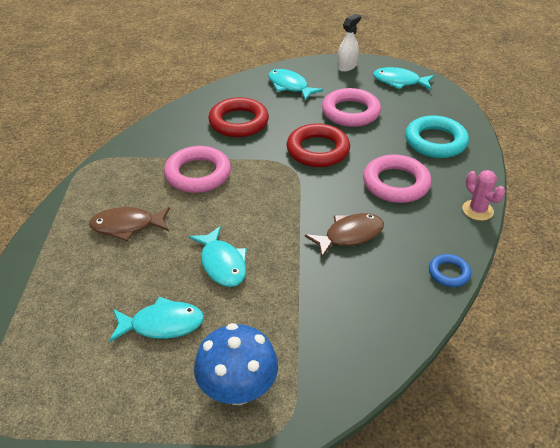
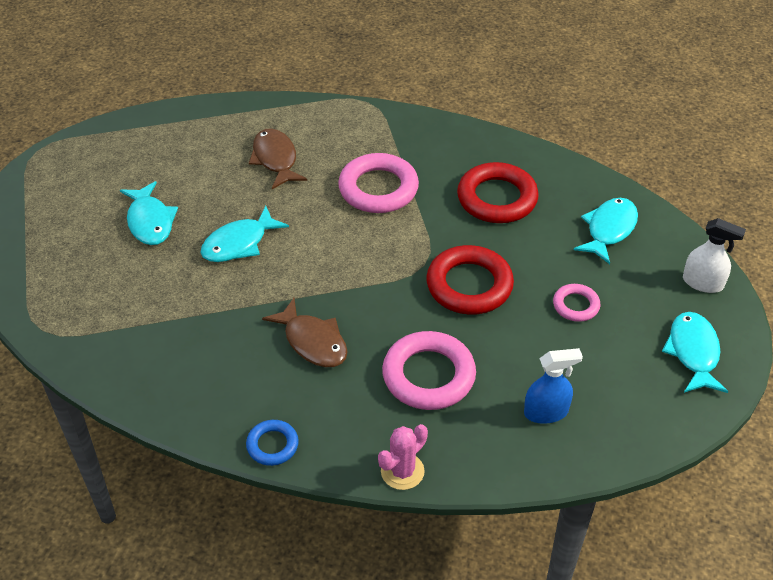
camera: 75 degrees right, 5 degrees up
blue mushroom [194,323,278,405] -> none
pink ring [322,88,381,127] -> pink ring [553,284,601,322], size x0.53
turquoise ring [405,115,469,158] -> blue spray bottle [524,348,583,424]

